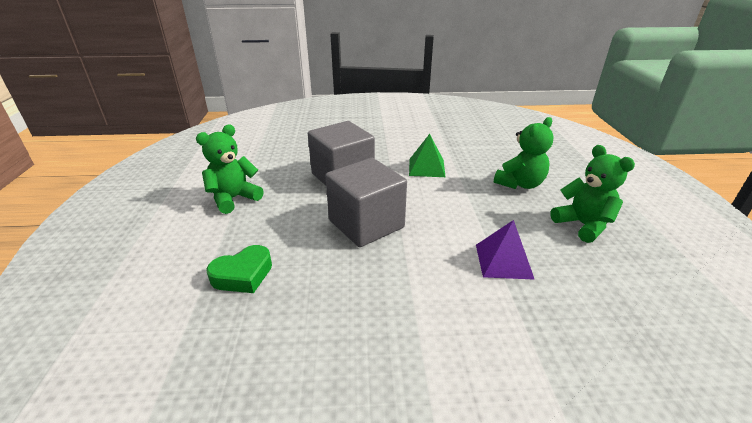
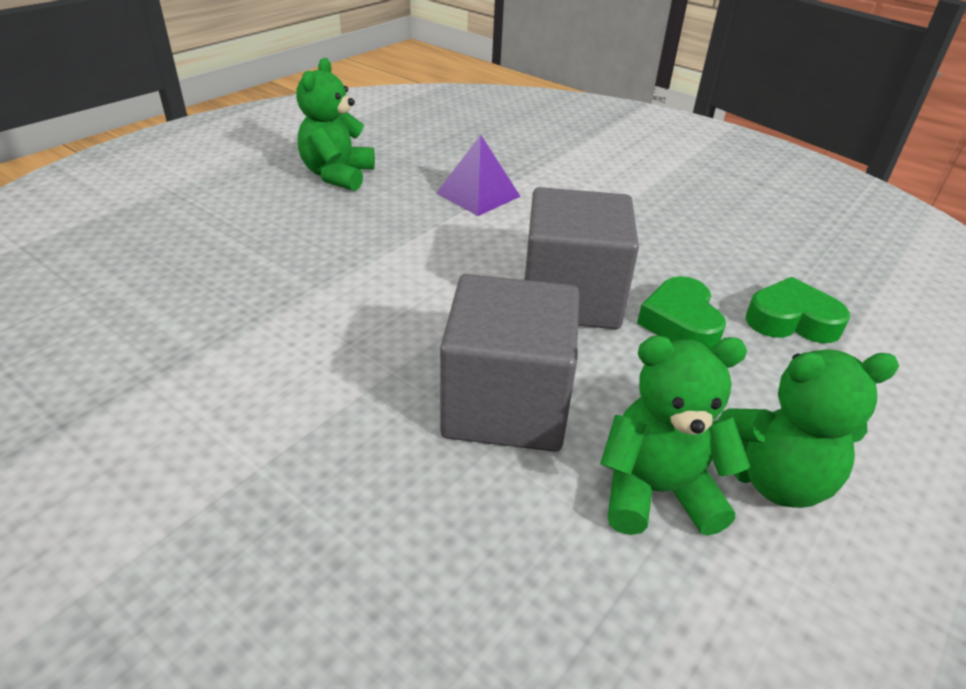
camera: 140 degrees left, 5 degrees up
green pyramid [409,134,445,177] -> none
green teddy bear [494,117,553,189] -> green teddy bear moved to [600,336,750,536]
none -> green heart [637,276,726,348]

